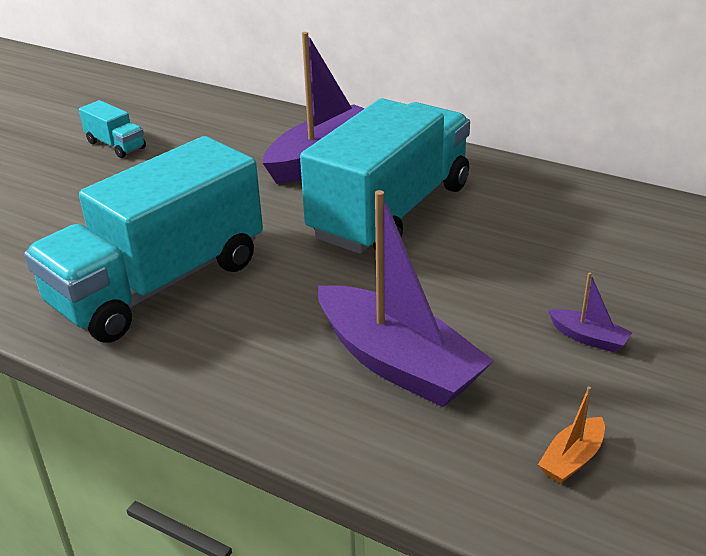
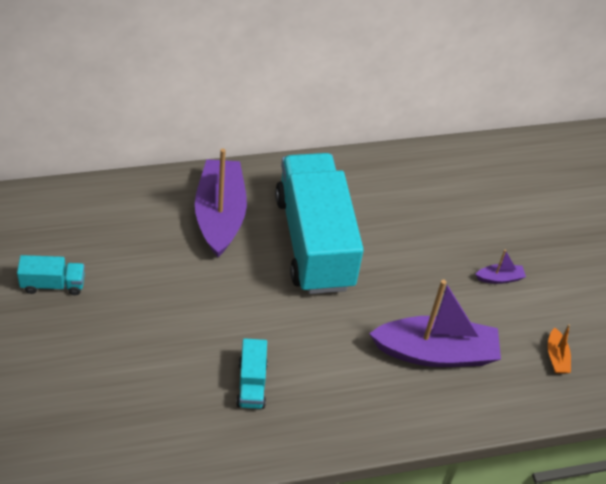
camera: 50 degrees left, 15 degrees up
turquoise truck [24,136,263,343] -> turquoise truck [236,338,268,409], size x0.41

